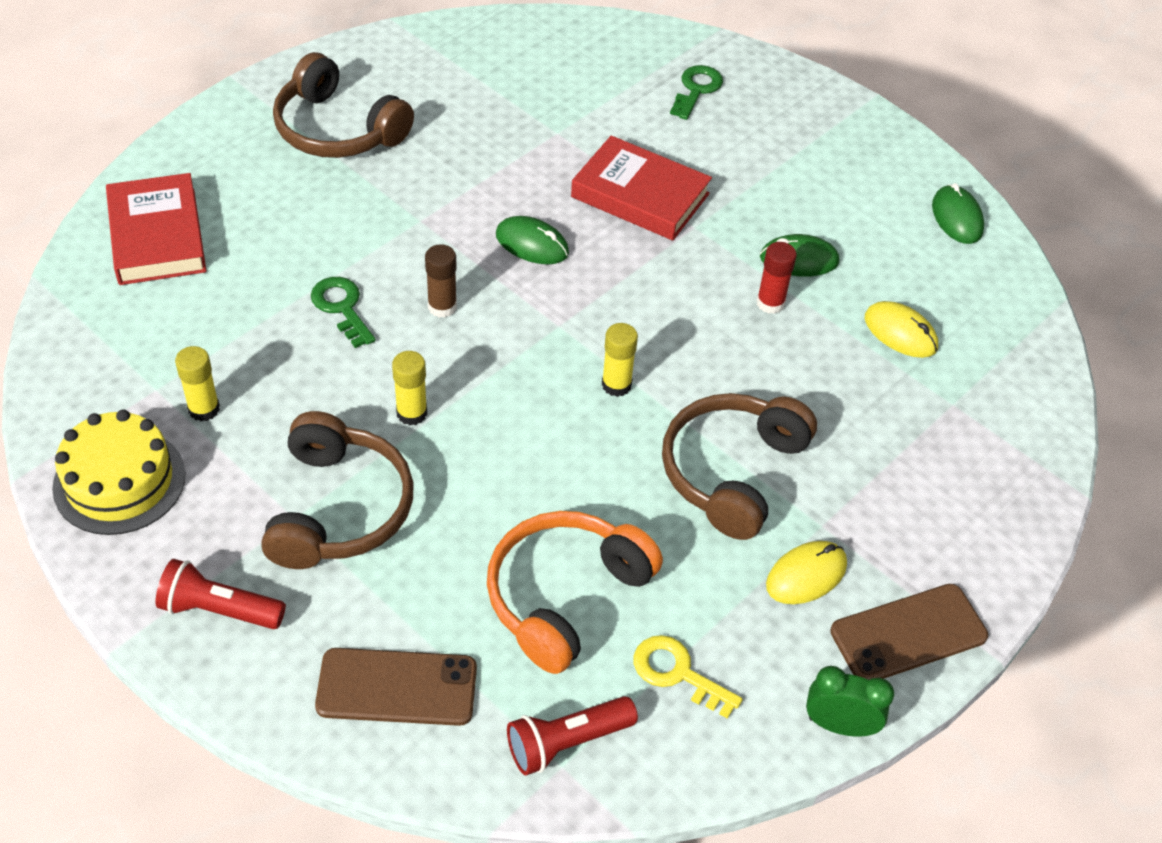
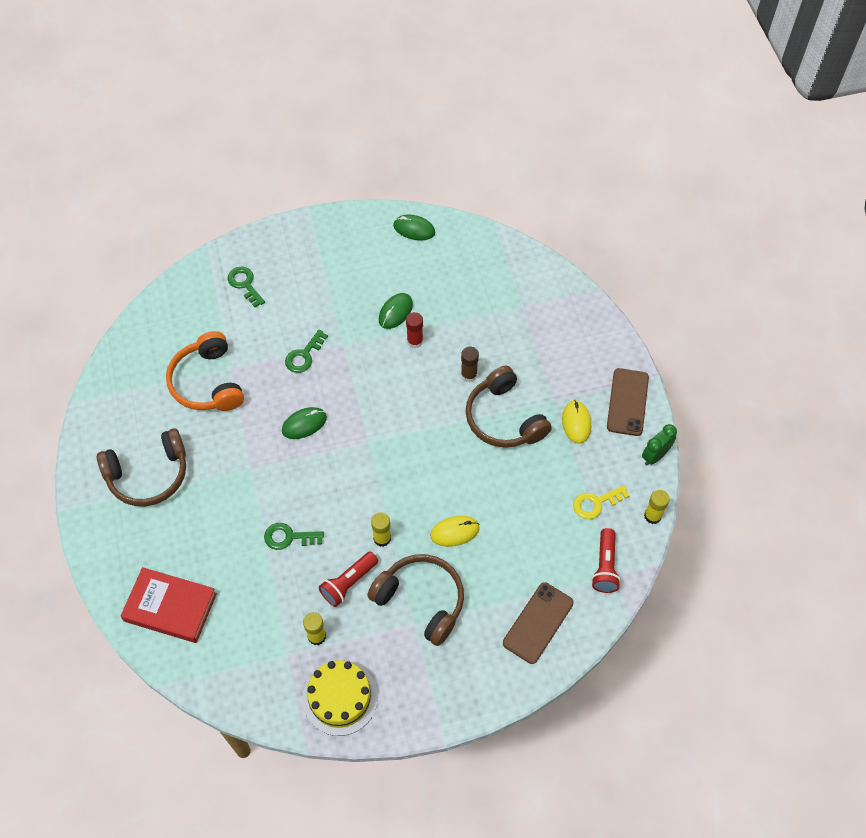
camera: 55 degrees left, 10 degrees up
red flashlight [155,559,286,629] -> red flashlight moved to [319,552,378,607]
brown glue stick [425,244,457,318] -> brown glue stick moved to [461,347,479,382]
orange headphones [487,511,663,674] -> orange headphones moved to [166,331,244,411]
red book [571,135,712,241] -> green key [285,330,328,373]
yellow glue stick [602,323,638,397] -> yellow glue stick moved to [644,490,670,524]
yellow mouse [865,301,938,358] -> yellow mouse moved to [430,516,480,547]

